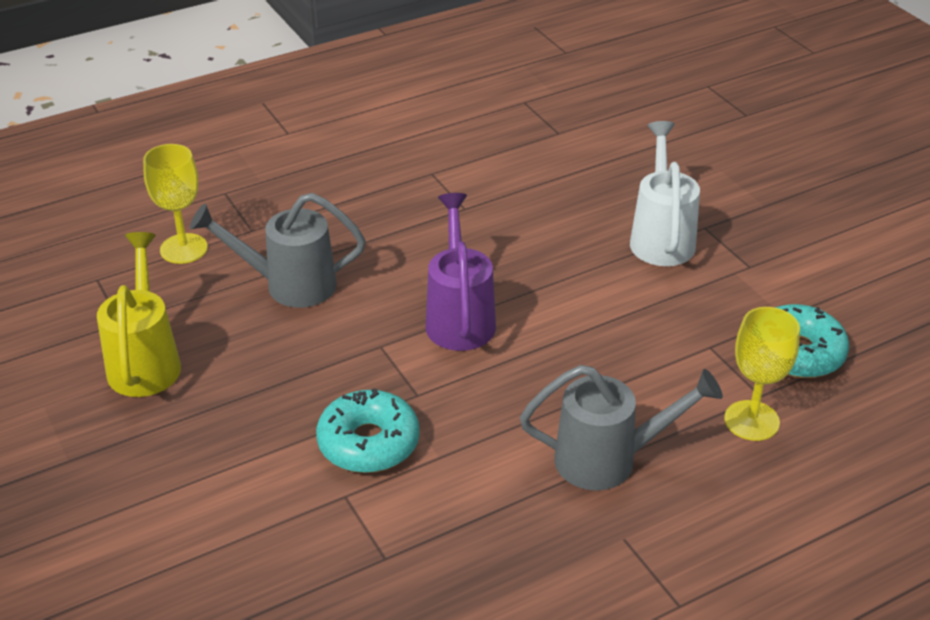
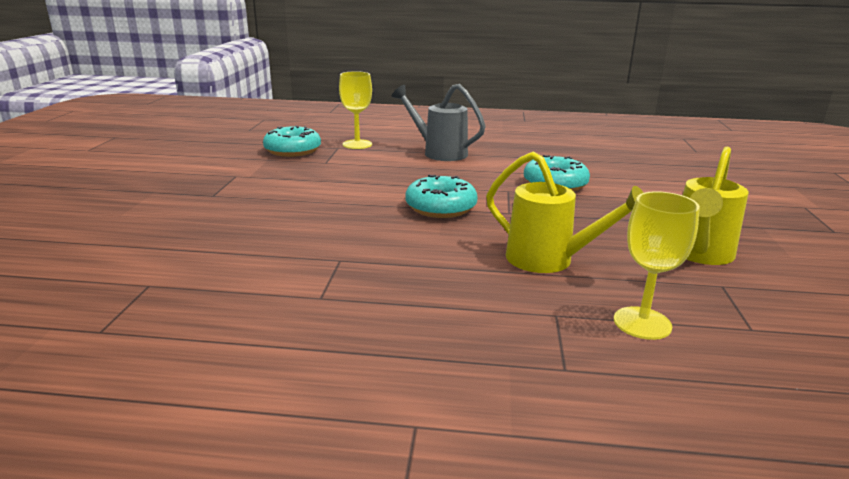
camera: 145 degrees left, 15 degrees down
grey watering can [190,193,365,308] -> yellow watering can [486,152,644,273]
purple watering can [425,193,496,351] -> turquoise donut [405,175,478,218]
white watering can [630,121,700,266] -> none

